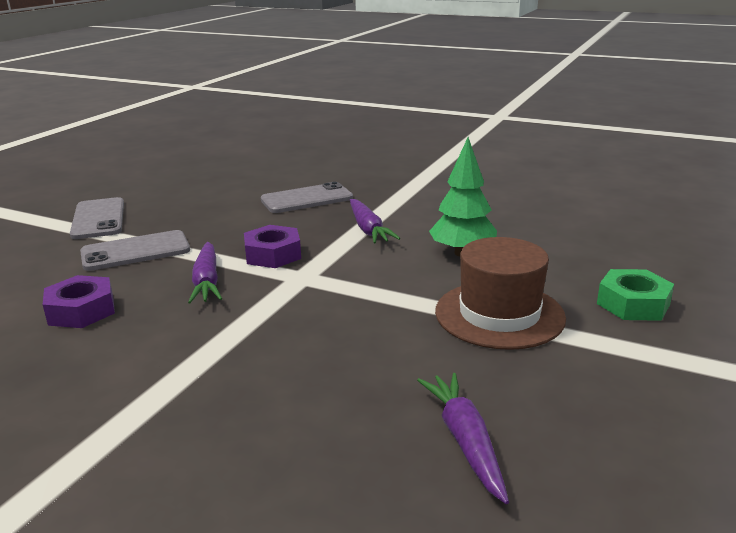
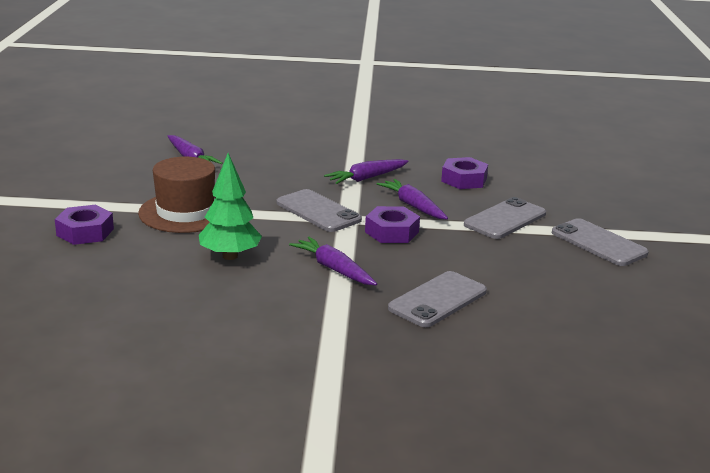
camera: 155 degrees right, 0 degrees up
green nut [597,269,674,321] -> purple nut [55,205,114,245]
none -> grey phone [277,189,362,232]
none -> purple carrot [324,159,409,184]

